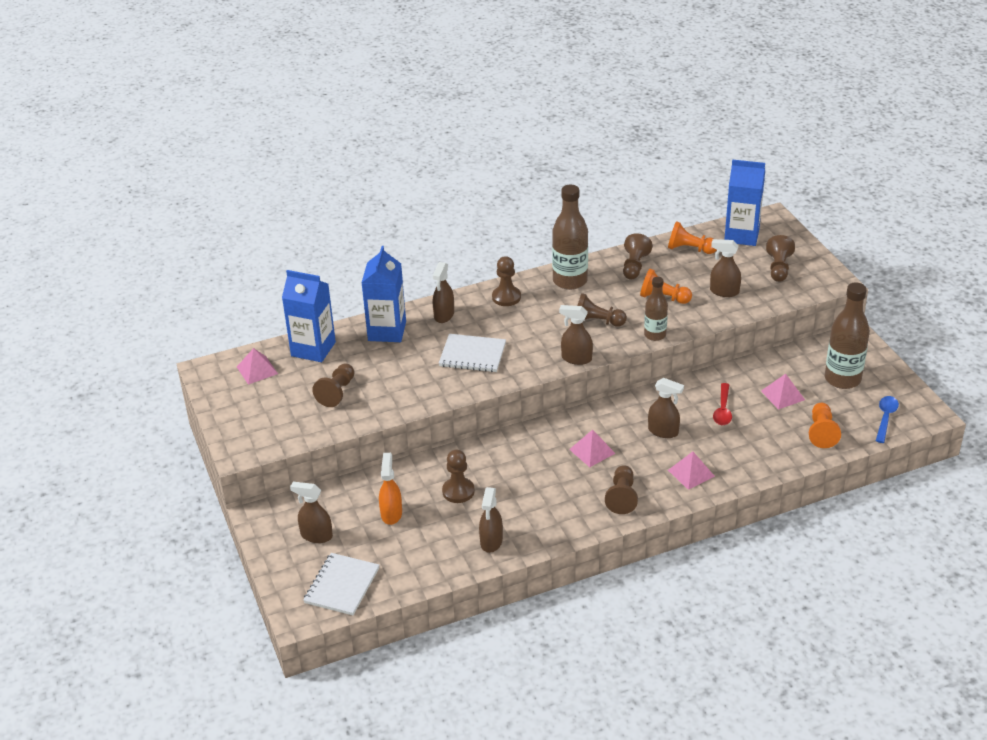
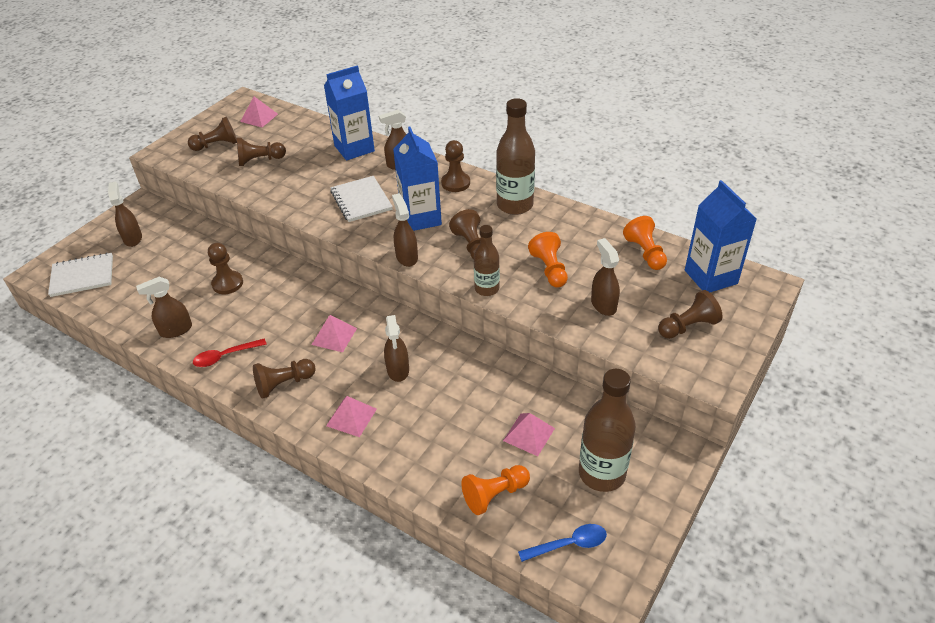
camera: 55 degrees right, 5 degrees up
blue carton [282,270,336,362] -> blue carton moved to [393,126,442,231]
orange spray bottle [379,453,402,525] -> none
brown pawn [623,233,653,280] -> brown pawn moved to [188,117,237,151]
red spoon [713,383,732,425] -> red spoon moved to [193,338,267,367]

